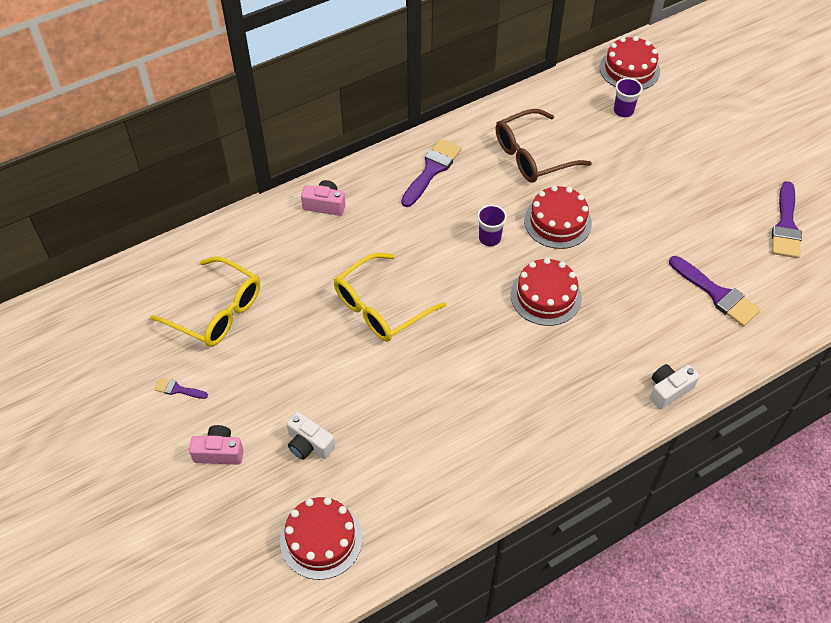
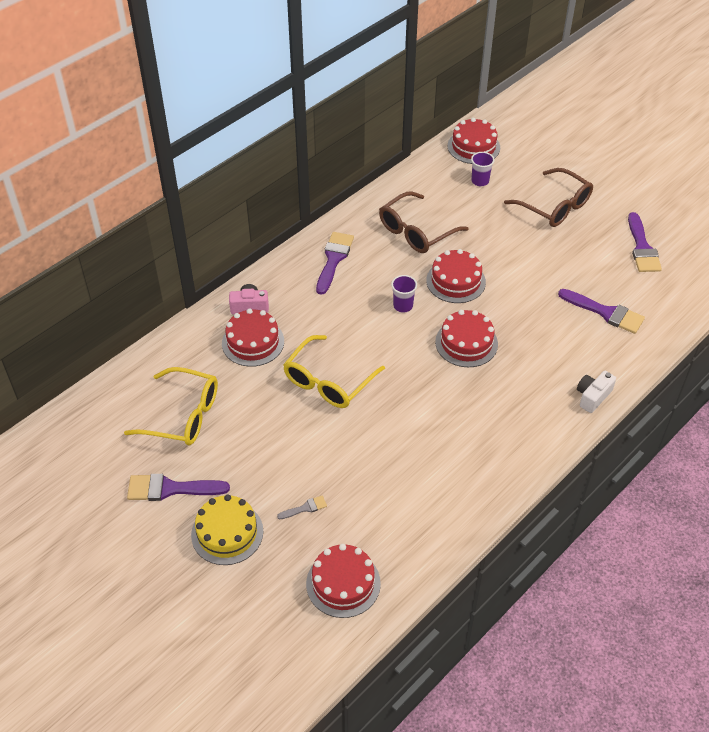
camera: 15 degrees left, 5 degrees down
purple brush [154,378,208,399] -> purple brush [127,474,230,501], size x2.02
pink camera [189,425,243,465] -> yellow cake [191,494,263,565]
white camera [286,412,335,460] -> grey brush [277,496,327,519]
none -> red cake [222,308,284,367]
none -> brown glasses [504,168,593,227]

